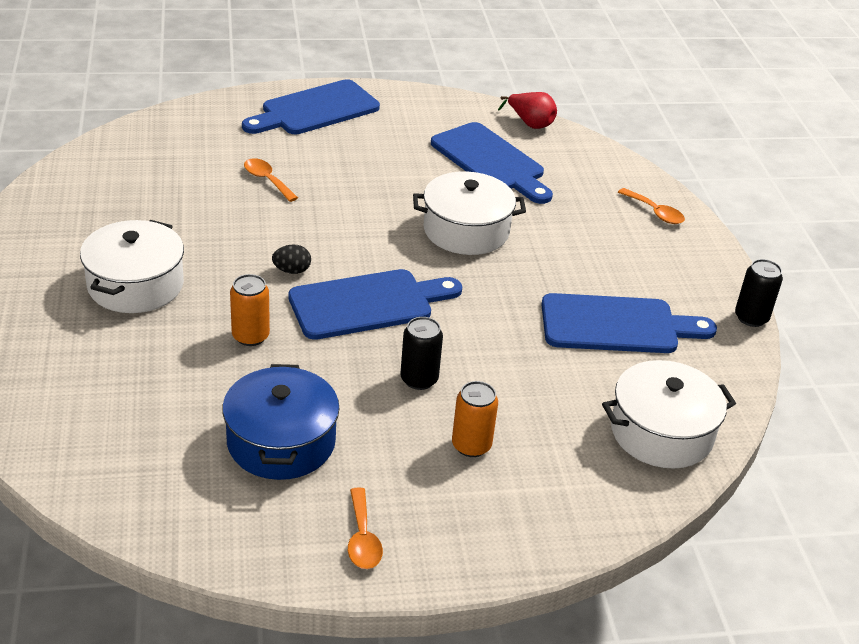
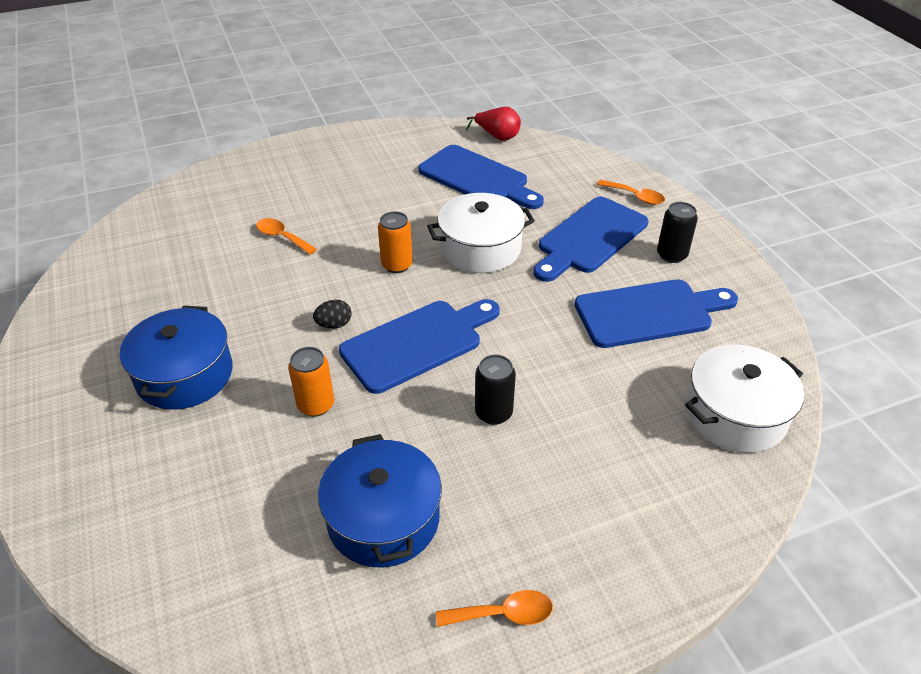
camera: 10 degrees left, 5 degrees up
white pot [80,220,184,313] -> blue pot [120,306,233,410]
blue cutting board [242,79,380,134] -> blue cutting board moved to [533,197,648,282]
orange spoon [348,487,383,569] -> orange spoon turned 75 degrees counterclockwise [436,590,553,627]
orange can [452,381,498,457] -> orange can moved to [378,211,413,273]
black can [735,259,783,327] -> black can moved to [657,202,698,263]

